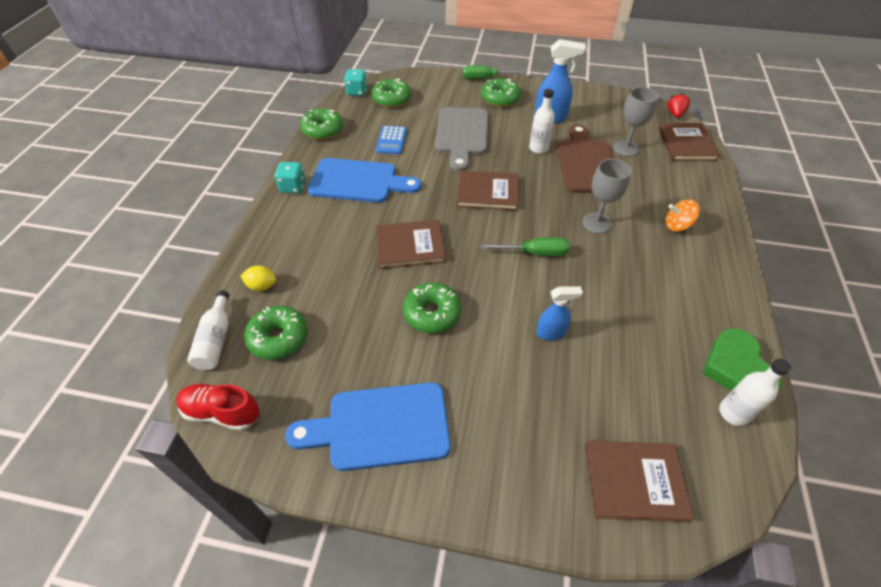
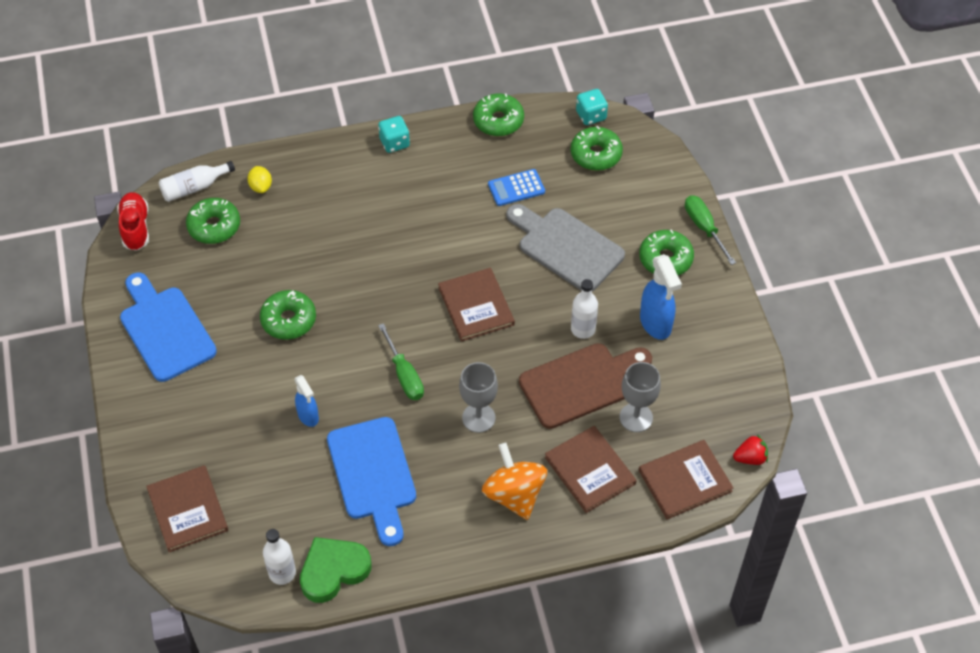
camera: 65 degrees right, 5 degrees up
blue cutting board [308,158,421,203] -> blue cutting board moved to [327,417,416,546]
brown book [376,220,446,269] -> brown book moved to [545,426,636,513]
grey cutting board [435,107,488,172] -> grey cutting board turned 60 degrees clockwise [506,204,625,292]
orange spinning top [666,200,700,232] -> orange spinning top [482,443,547,520], size x1.65

